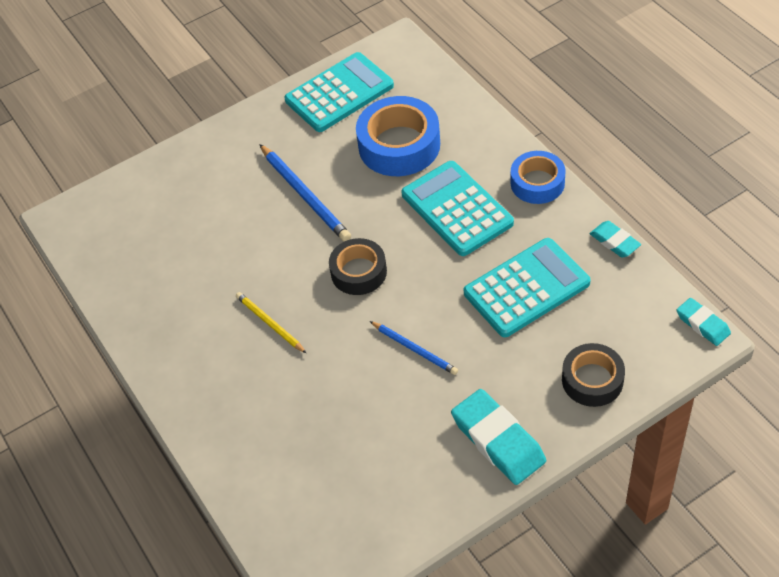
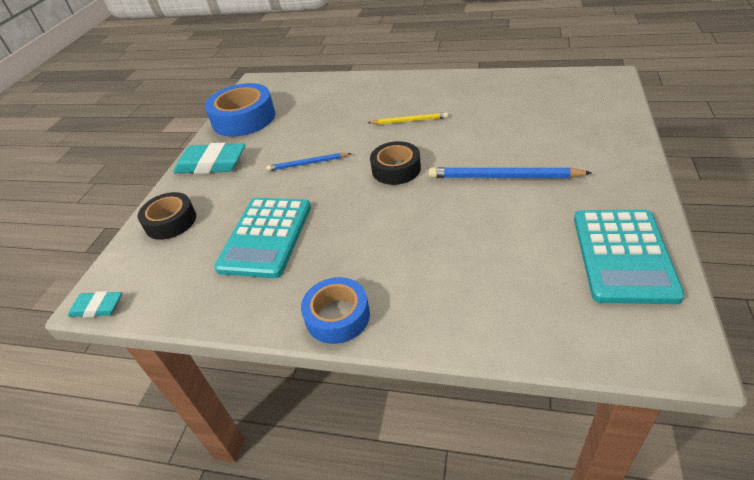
camera: 135 degrees right, 10 degrees down
blue tape [356,96,440,176] -> blue tape moved to [205,83,275,137]
turquoise calculator [401,161,514,256] -> none
turquoise eraser [590,221,641,257] -> none

